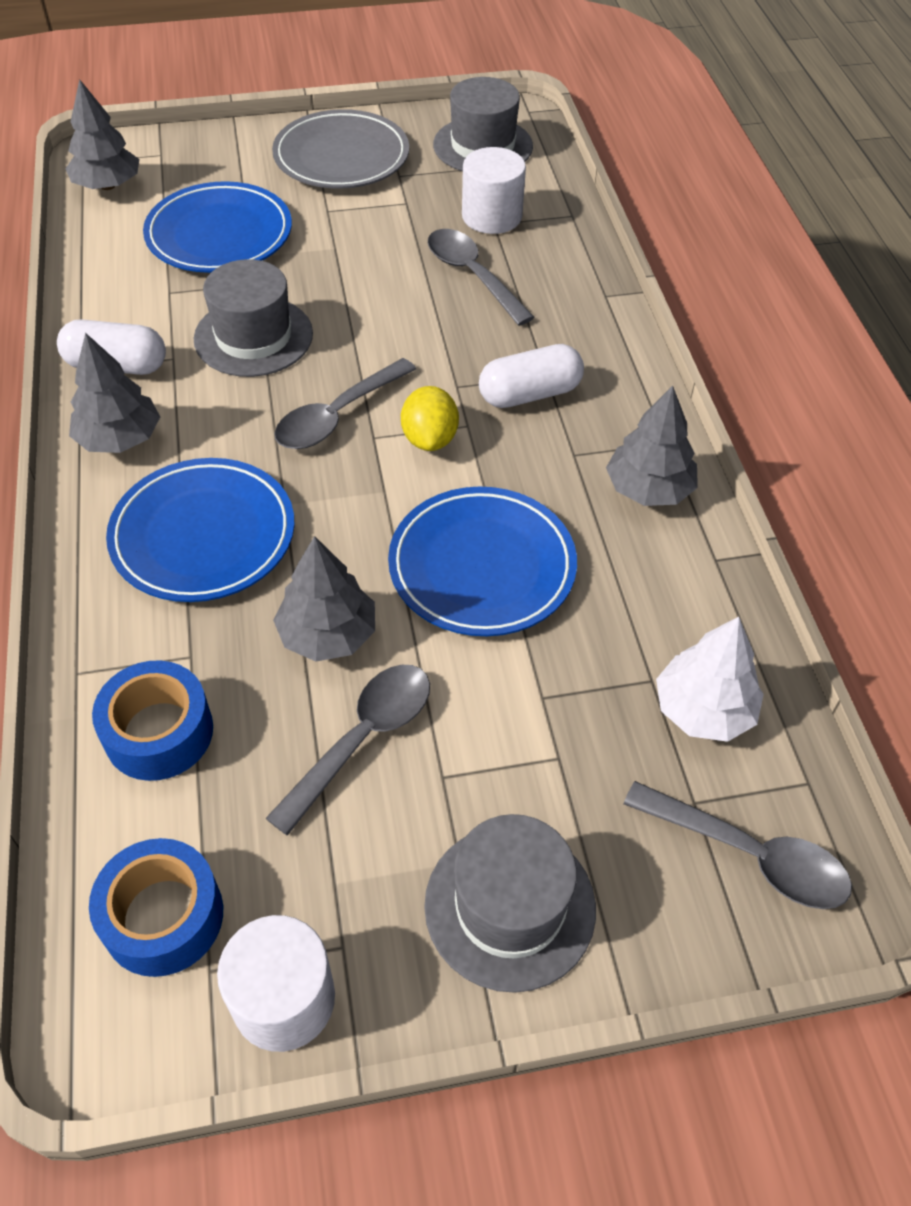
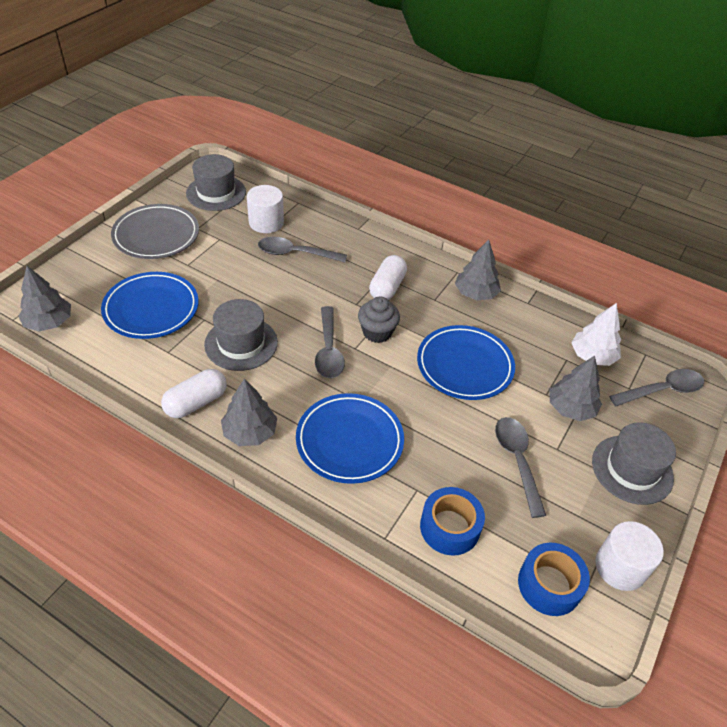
camera: 50 degrees left, 5 degrees down
grey tree [273,536,375,662] -> grey tree moved to [550,356,602,421]
yellow lemon [401,386,459,451] -> grey cupcake [358,296,400,343]

